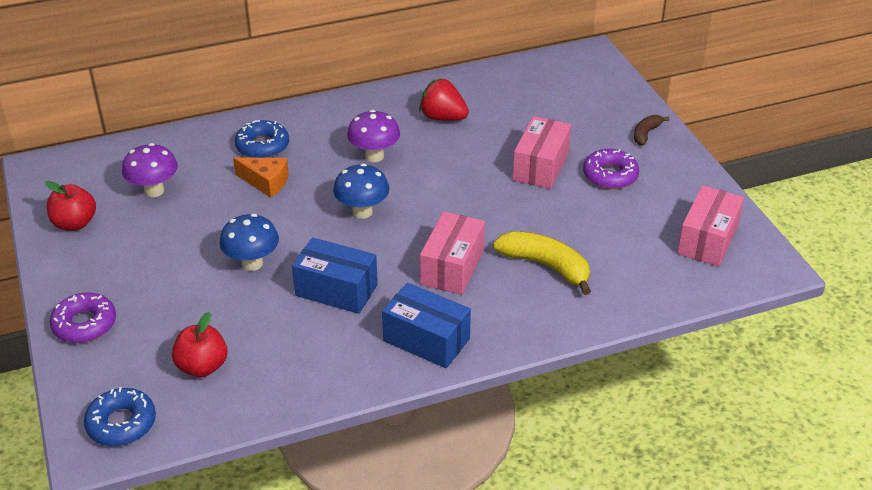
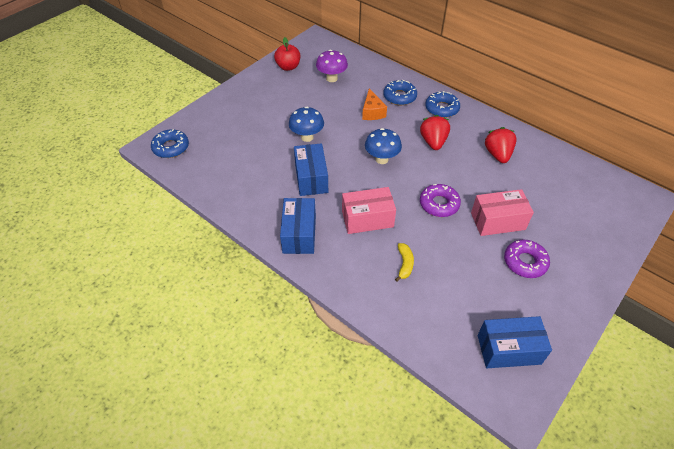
camera: 60 degrees right, 10 degrees up
purple donut [50,292,116,343] -> purple donut moved to [420,184,461,217]
red apple [172,312,227,377] -> none
purple mushroom [347,110,400,162] -> red strawberry [420,115,450,150]
yellow banana [493,231,591,295] -> yellow banana [395,243,414,282], size x0.55
brown banana [634,115,670,146] -> none
pink box [677,185,744,267] -> blue box [478,316,552,368]
none -> blue donut [425,91,460,118]

